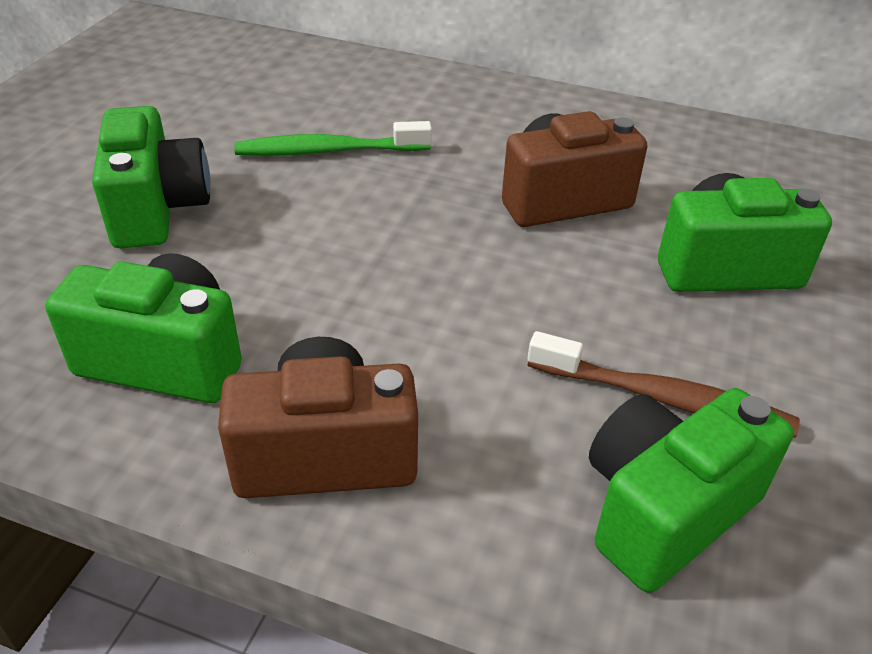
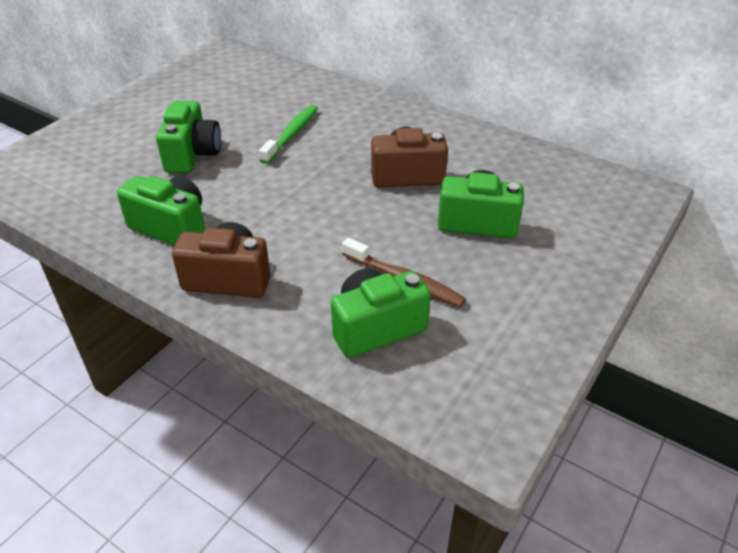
camera: 15 degrees right, 0 degrees up
green toothbrush [234,121,432,156] -> green toothbrush turned 105 degrees clockwise [259,105,318,164]

